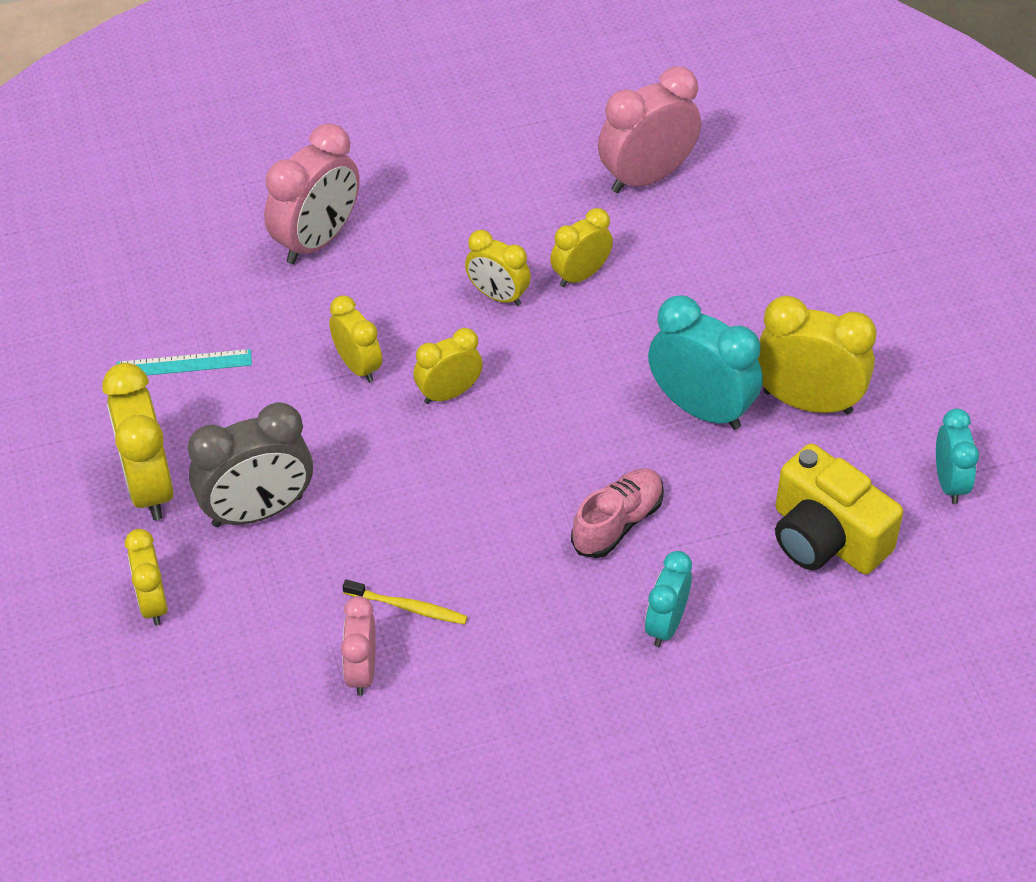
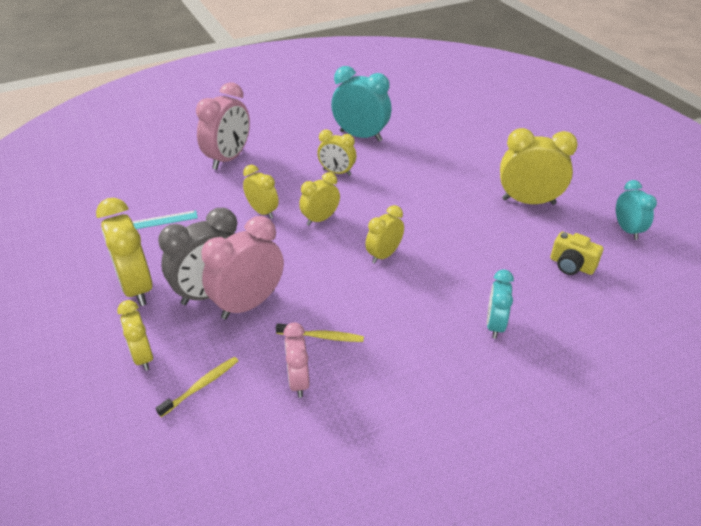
camera: 10 degrees left, 10 degrees down
yellow clock [550,208,613,287] -> yellow clock moved to [365,205,404,264]
pink shoe [571,469,664,558] -> none
pink clock [598,67,701,193] -> pink clock moved to [201,216,284,320]
turquoise clock [648,295,763,430] -> turquoise clock moved to [331,66,392,141]
yellow camera [775,443,903,574] -> yellow camera [550,232,603,275], size x0.58
none -> yellow toothbrush [156,357,238,417]

